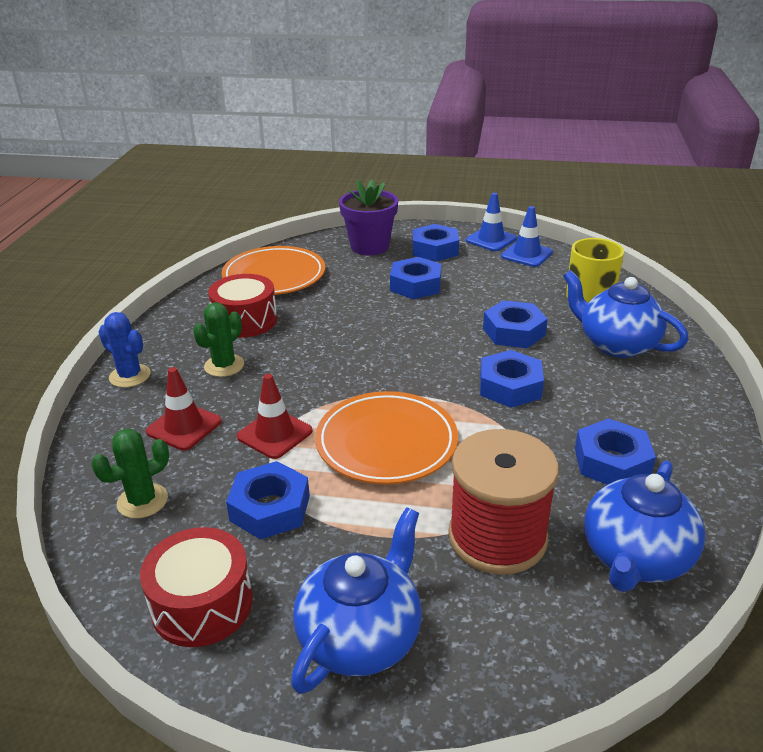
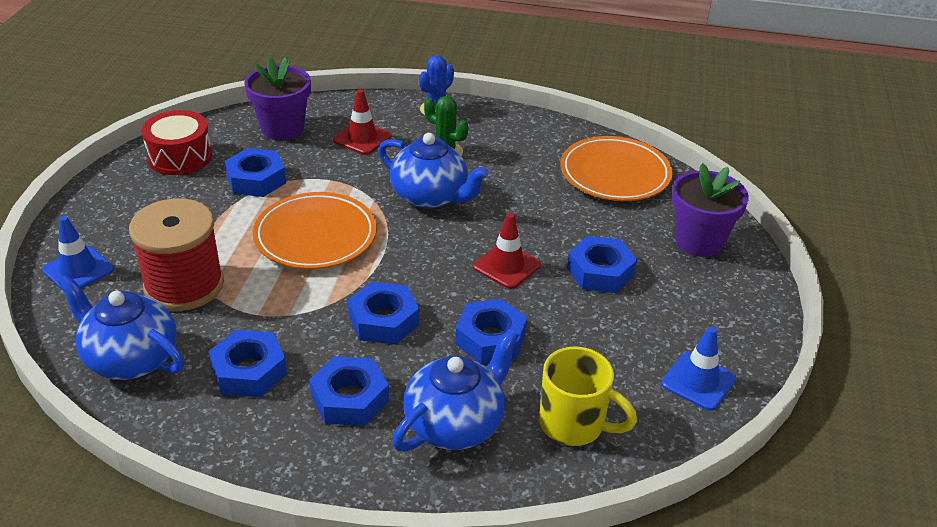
camera: 90 degrees right, 5 degrees up
green cactus [91,428,169,518] -> purple flower pot [244,57,311,140]
red drum [208,274,277,338] -> none
red traffic cone [237,374,313,459] -> red traffic cone moved to [473,213,541,289]
blue teapot [291,507,422,694] -> blue teapot moved to [378,133,489,209]
blue nut [412,224,459,262] -> blue nut moved to [310,356,389,426]
blue traffic cone [466,193,517,251] -> blue traffic cone moved to [42,216,114,291]

